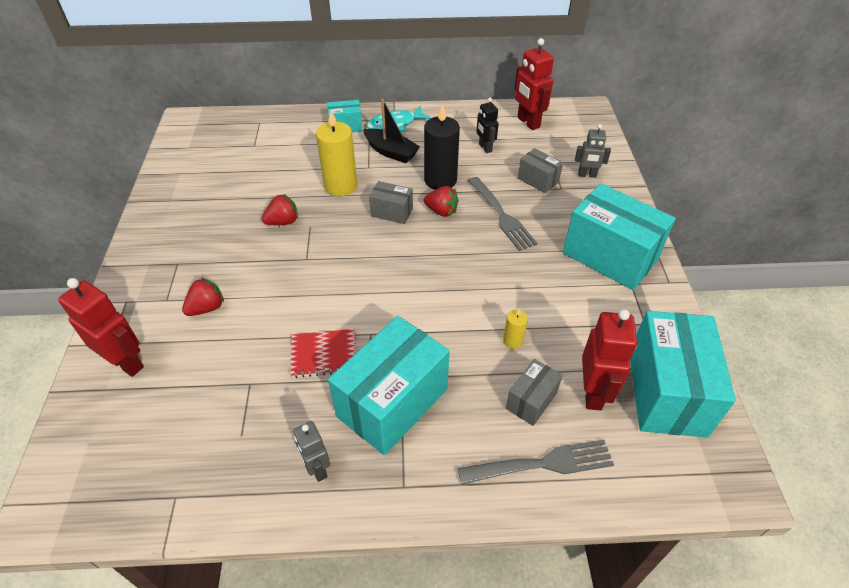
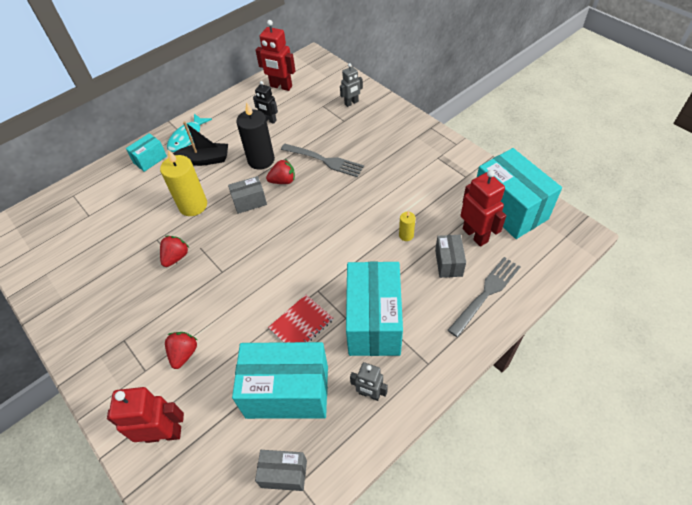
camera: 35 degrees left, 5 degrees up
grey box [518,148,563,193] -> grey box moved to [255,450,307,491]
turquoise box [563,183,676,290] -> turquoise box moved to [232,342,328,419]

